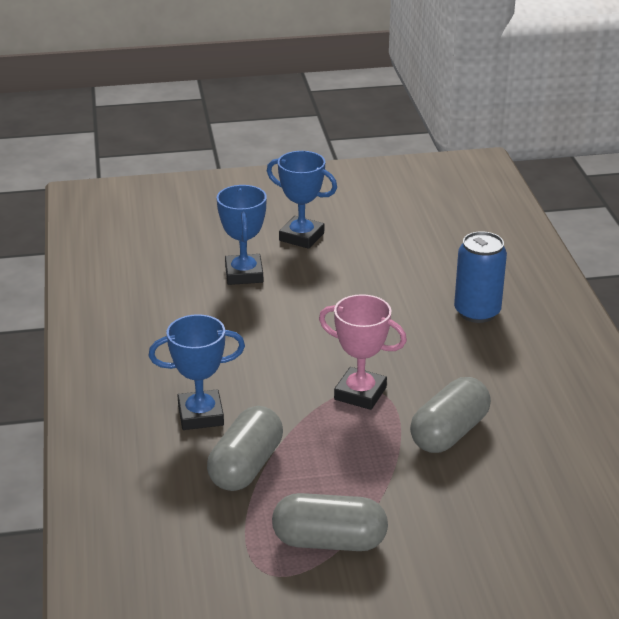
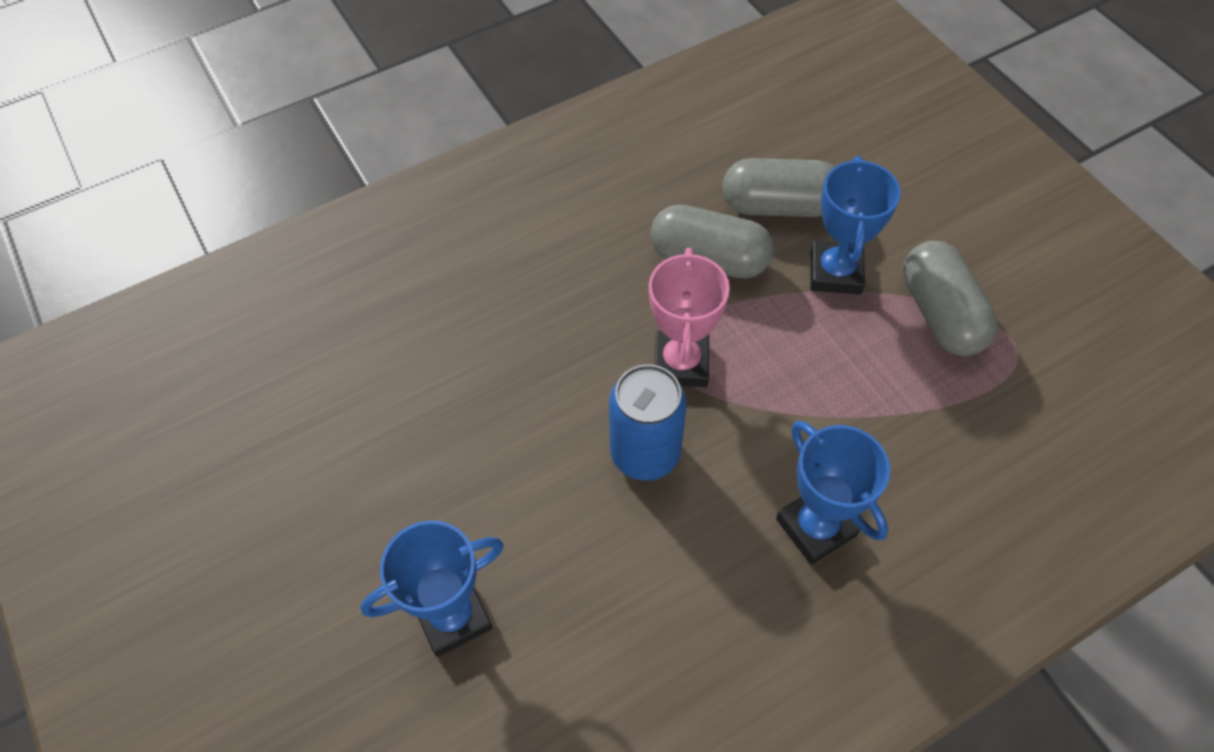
camera: 110 degrees left, 25 degrees up
grey capsule [207,406,283,491] -> grey capsule moved to [722,158,835,217]
blue trophy [267,151,337,249] -> blue trophy moved to [811,156,901,294]
blue can [454,231,507,323] -> blue can moved to [609,364,686,481]

